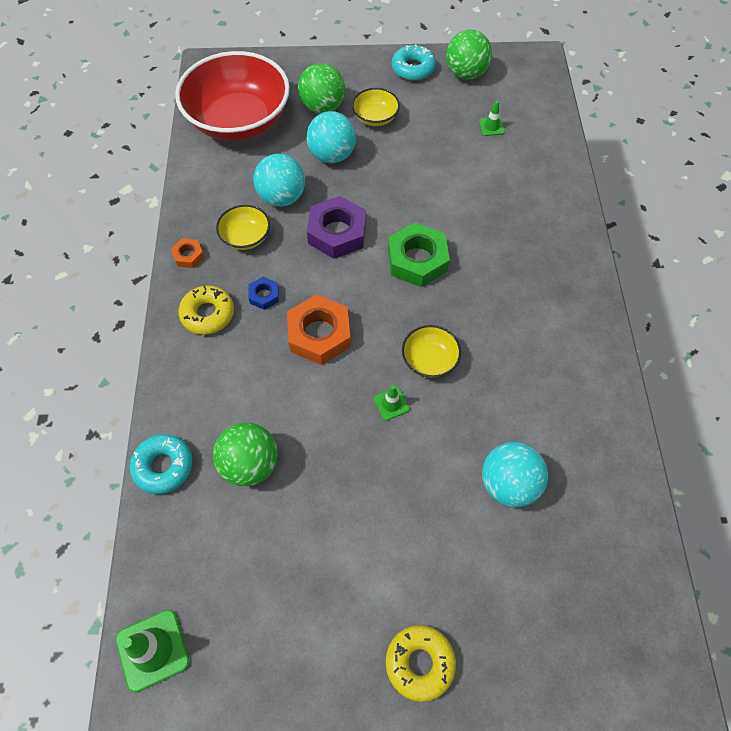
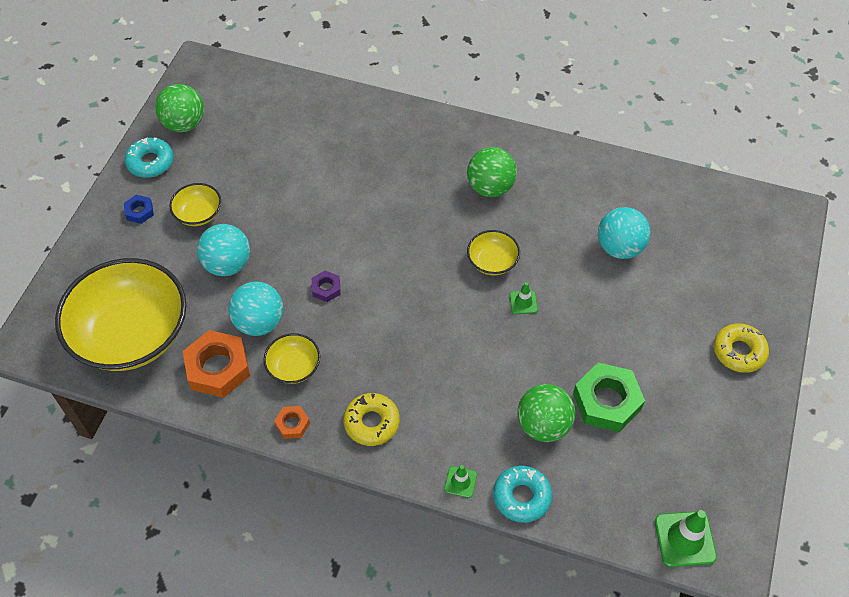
camera: 70 degrees left, 5 degrees down
red bowl [175,51,290,141] -> yellow bowl [55,258,186,371]
blue nut [248,277,279,310] -> blue nut moved to [124,195,154,224]
orange nut [287,295,351,365] -> orange nut moved to [183,330,250,398]
green ball [298,63,345,114] -> green ball moved to [467,147,517,197]
purple nut [307,196,366,259] -> purple nut [312,270,341,302], size x0.49
green nut [388,222,450,287] -> green nut moved to [573,363,645,432]
green traffic cone [479,101,505,136] -> green traffic cone moved to [444,465,477,498]

